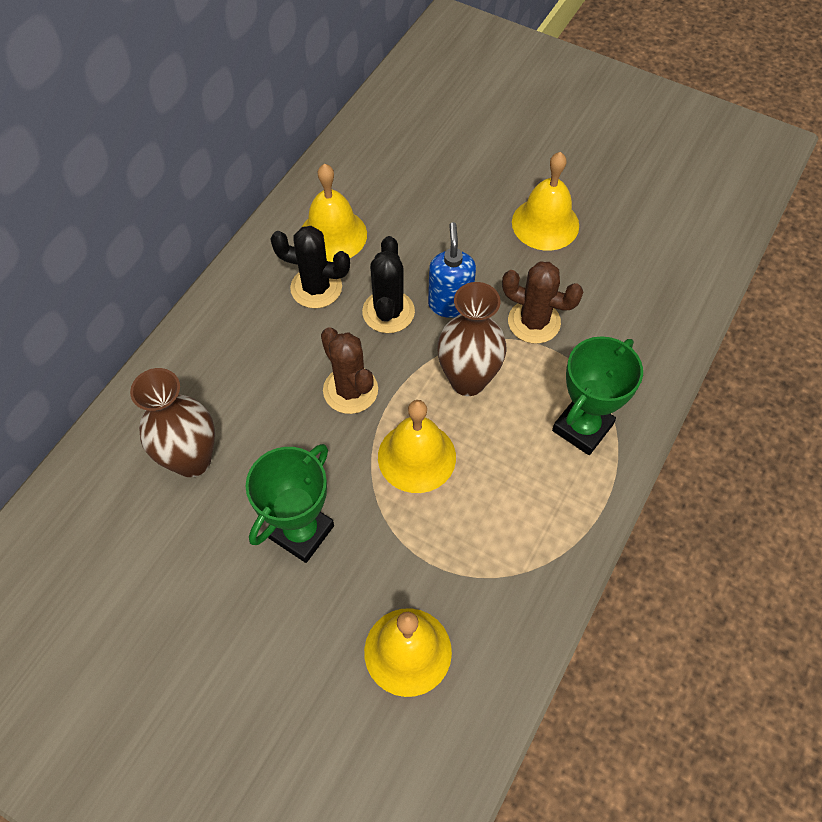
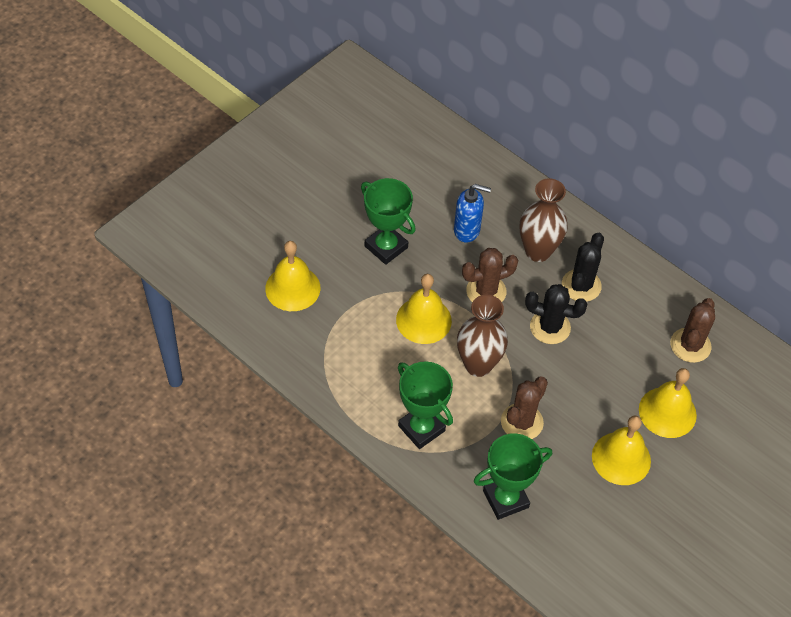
camera: 100 degrees right, 5 degrees down
brown vase [130,368,215,477] -> brown vase moved to [520,179,568,262]
yellow bell [302,164,367,262] -> yellow bell moved to [639,368,697,438]
blue soap dispenser [428,222,476,318] -> blue soap dispenser moved to [454,184,491,243]
none -> green trophy [474,433,552,520]
none -> brown cactus [670,298,715,363]

